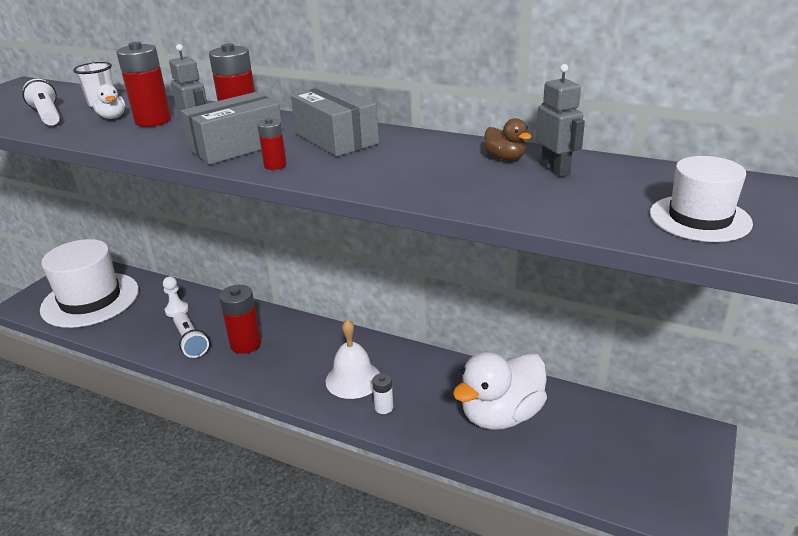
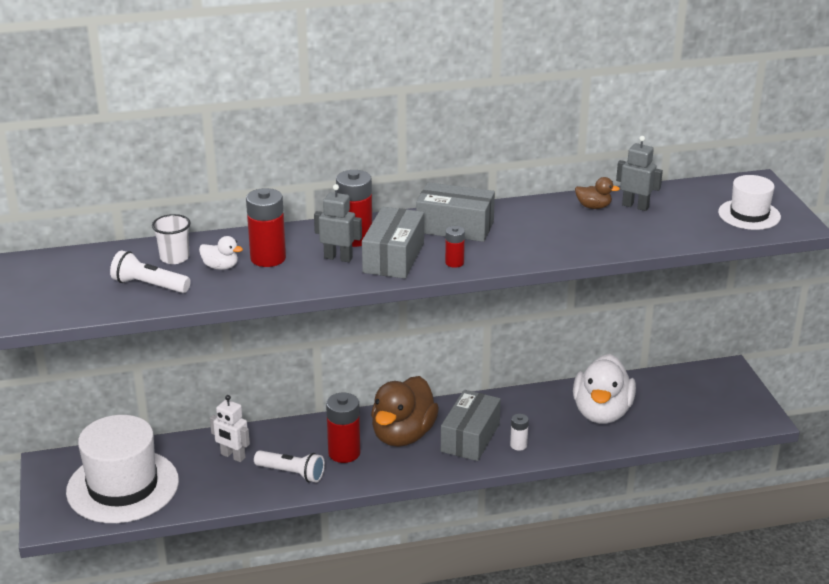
camera: 40 degrees left, 0 degrees up
white pawn [163,277,189,317] -> white robot [210,395,250,462]
white bell [325,319,380,399] -> grey box [441,390,501,461]
none -> brown duck [371,376,439,447]

